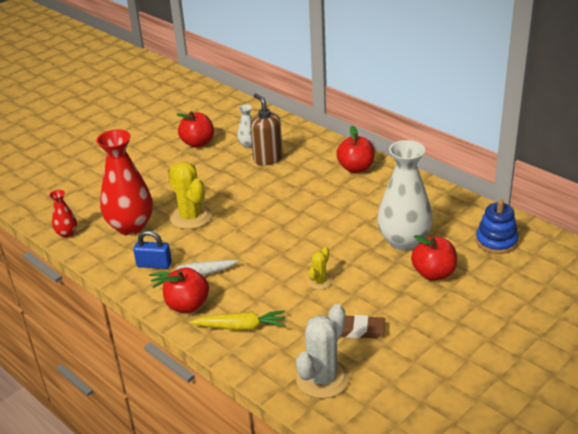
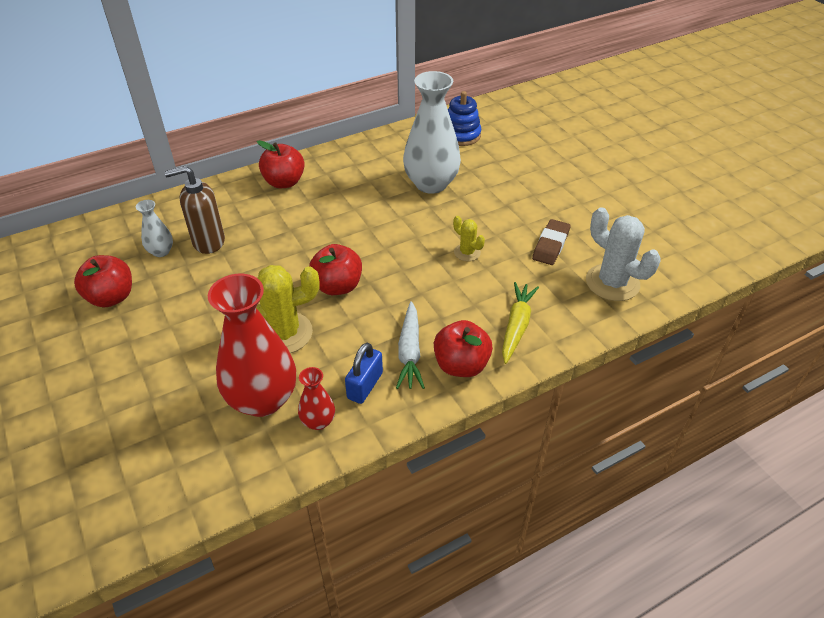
camera: 75 degrees left, 10 degrees up
red vase [49,190,77,238] -> red vase moved to [298,367,335,430]
red apple [411,235,457,281] -> red apple moved to [309,244,362,295]

